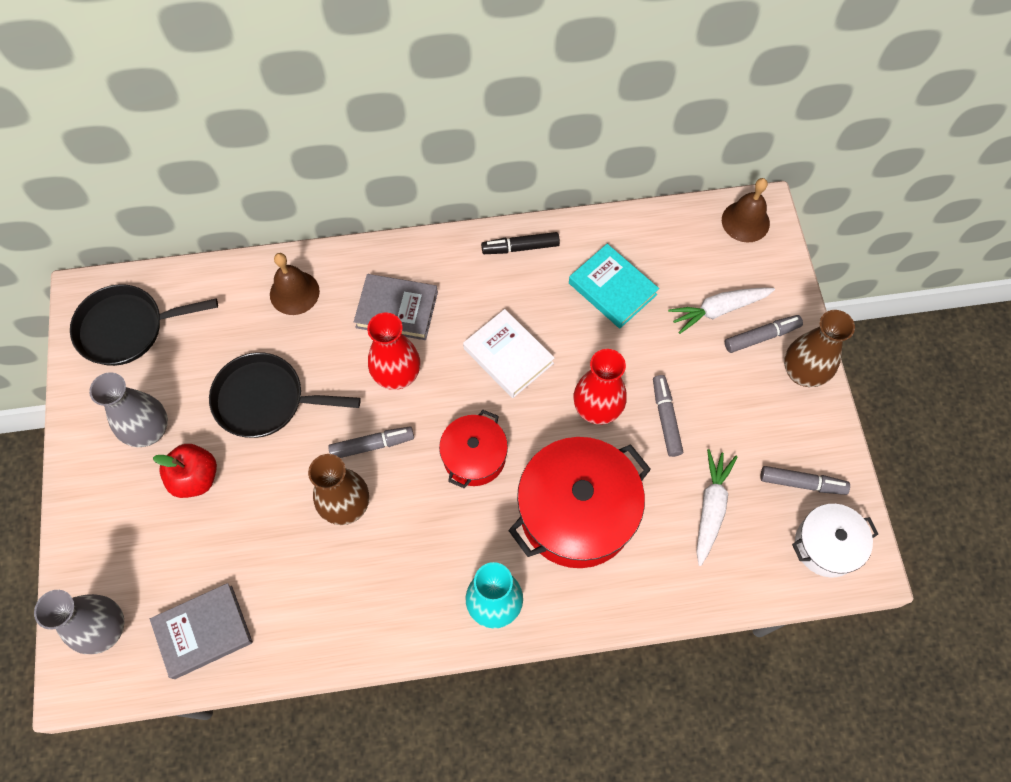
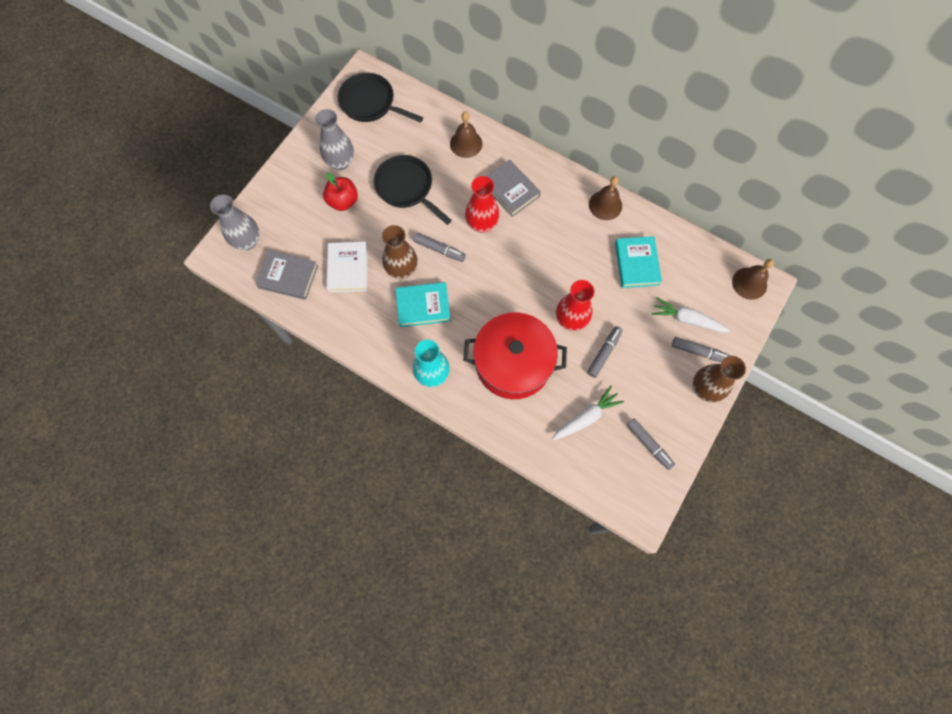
camera: 40 degrees right, 5 degrees up
red pot [439,410,508,488] -> none
white book [463,309,555,398] -> white book moved to [326,242,367,293]
black marker [481,232,560,254] -> brown bell [589,176,622,220]
white pot [792,504,878,577] -> none
none -> turquoise book [396,282,451,327]

